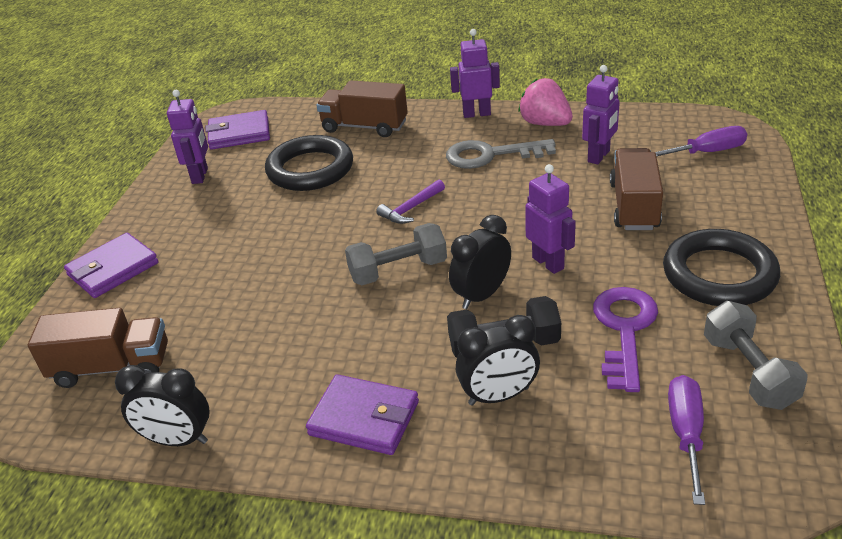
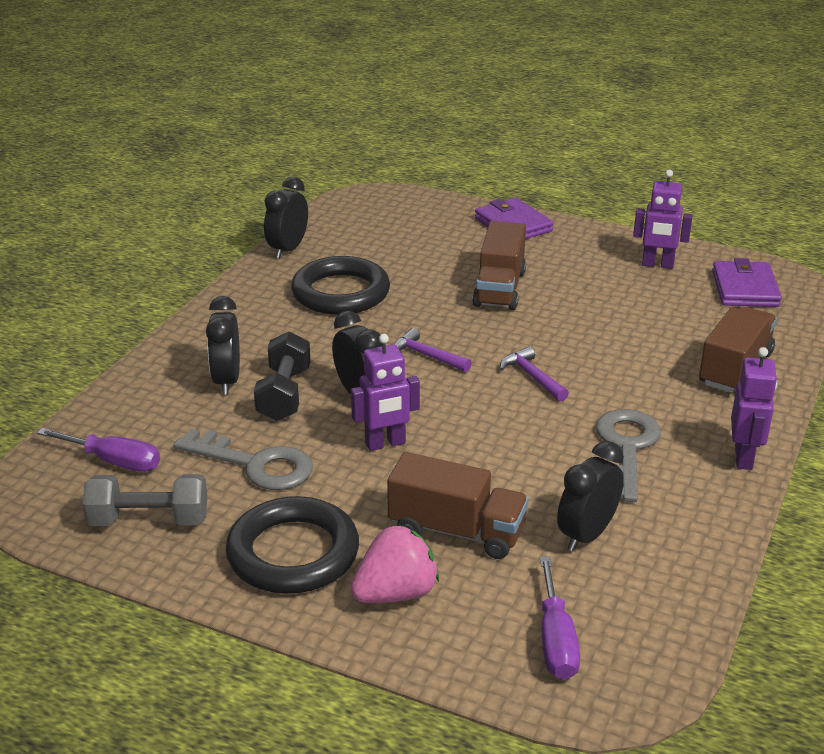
camera: 100 degrees right, 5 degrees down
brown truck [28,308,168,388] -> brown truck moved to [472,221,526,310]
black ring [265,135,353,191] -> black ring moved to [291,256,390,315]
purple wallet [306,374,419,455] -> none
grey dumbbell [345,223,447,285] -> purple hammer [395,328,472,372]
pink strawberry [518,78,573,126] -> pink strawberry moved to [351,524,439,603]
purple robot [582,65,620,164] -> black clock [557,441,624,552]
purple key [593,287,658,392] -> grey key [173,429,313,490]

